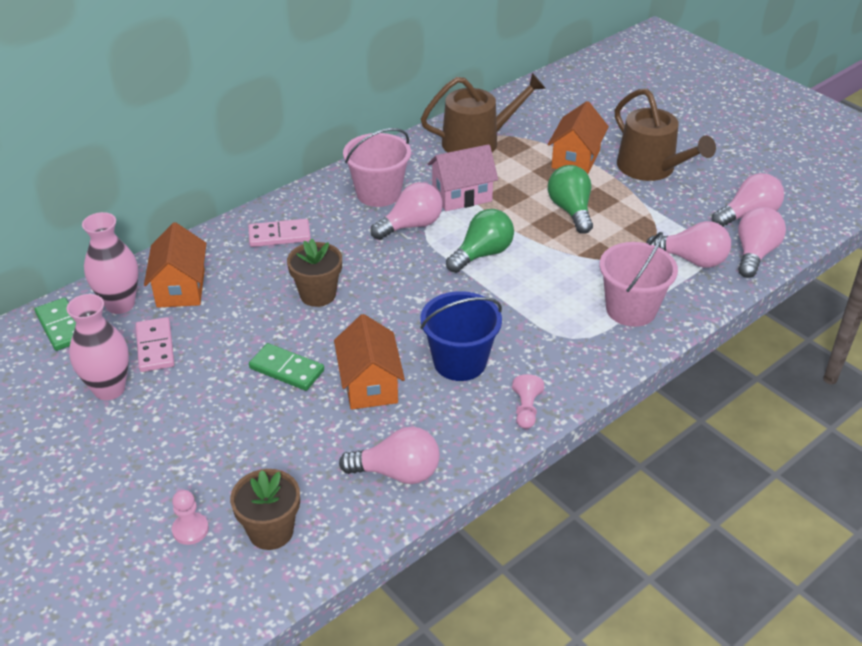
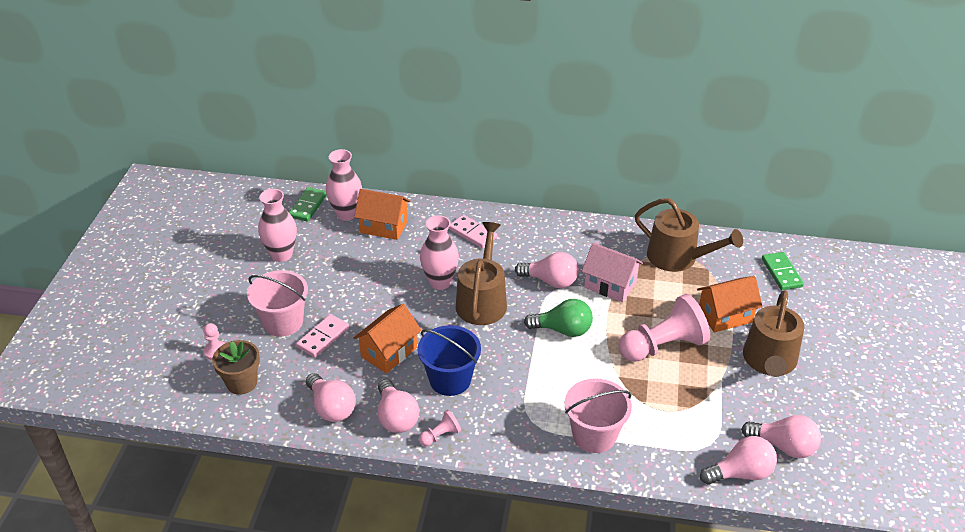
camera: 50 degrees right, 0 degrees up
pink domino [136,317,174,372] -> pink domino moved to [296,314,349,357]
orange house [144,222,207,308] -> orange house turned 60 degrees clockwise [354,189,410,240]
green domino [249,343,324,391] -> green domino moved to [762,252,804,290]
brown flower pot [287,238,342,307] -> pink vase [420,215,459,290]
pink bucket [343,128,411,207] -> pink bucket moved to [247,270,308,337]
green light bulb [548,165,593,234] -> pink pawn [619,294,710,362]
pink light bulb [646,221,731,268] -> pink light bulb moved to [377,379,419,433]
none -> brown watering can [456,222,507,325]

